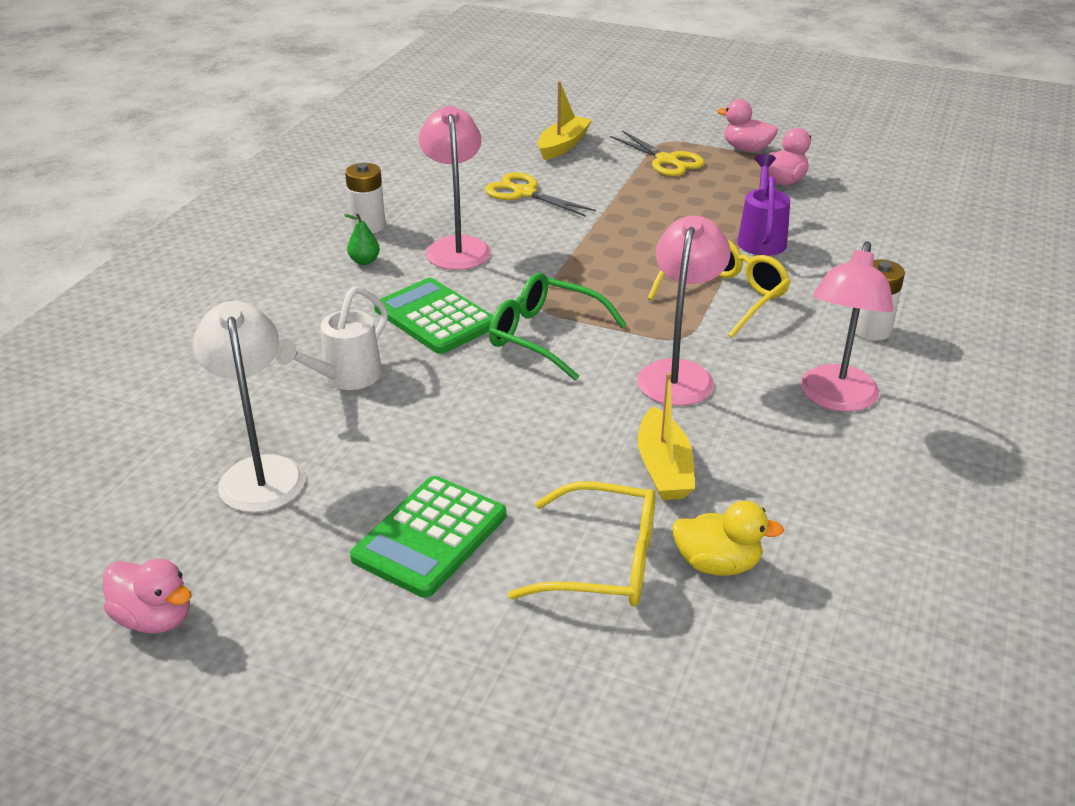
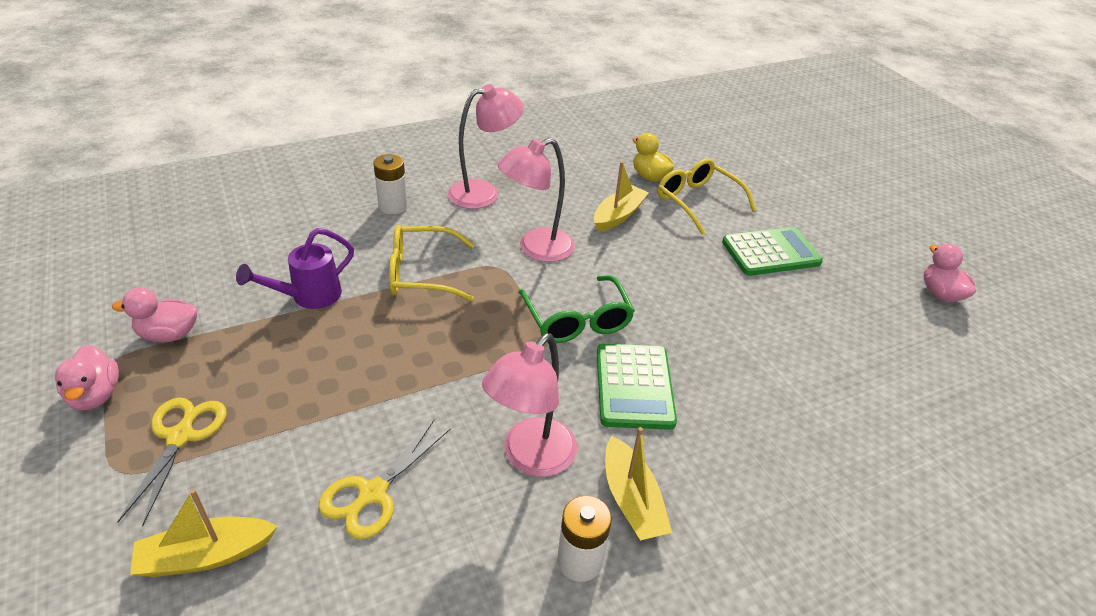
camera: 140 degrees left, 5 degrees up
white lamp [193,301,305,513] -> none
white watering can [275,286,388,390] -> none
green pear [344,213,380,265] -> yellow boat [605,427,672,541]
yellow scissors [485,172,596,217] -> yellow scissors turned 45 degrees clockwise [318,420,450,540]

